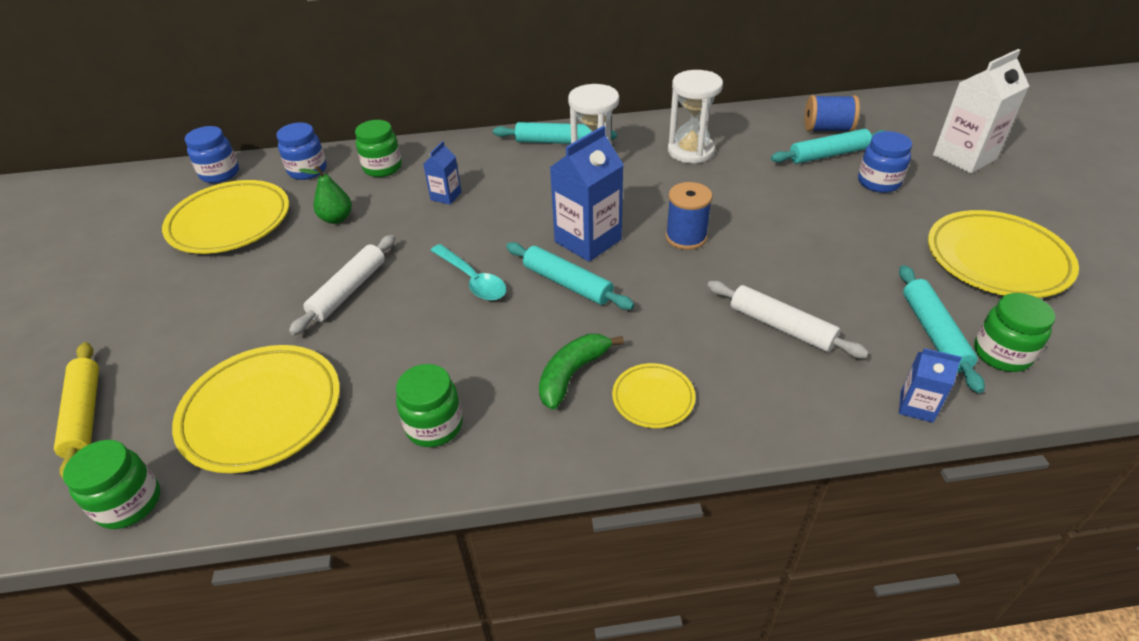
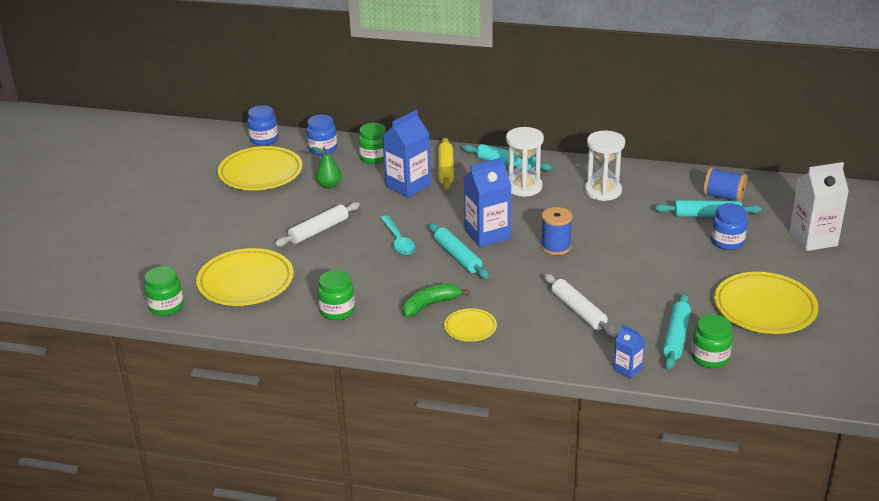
camera: 20 degrees right, 10 degrees down
yellow rolling pin [54,342,99,480] -> yellow rolling pin moved to [438,138,454,190]
blue carton [423,141,461,205] -> blue carton [382,110,431,198], size x1.92

